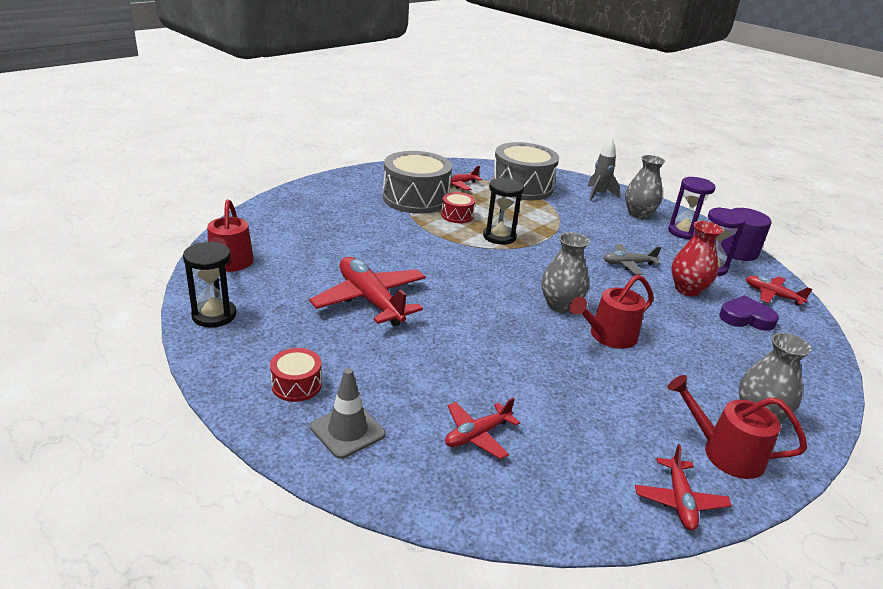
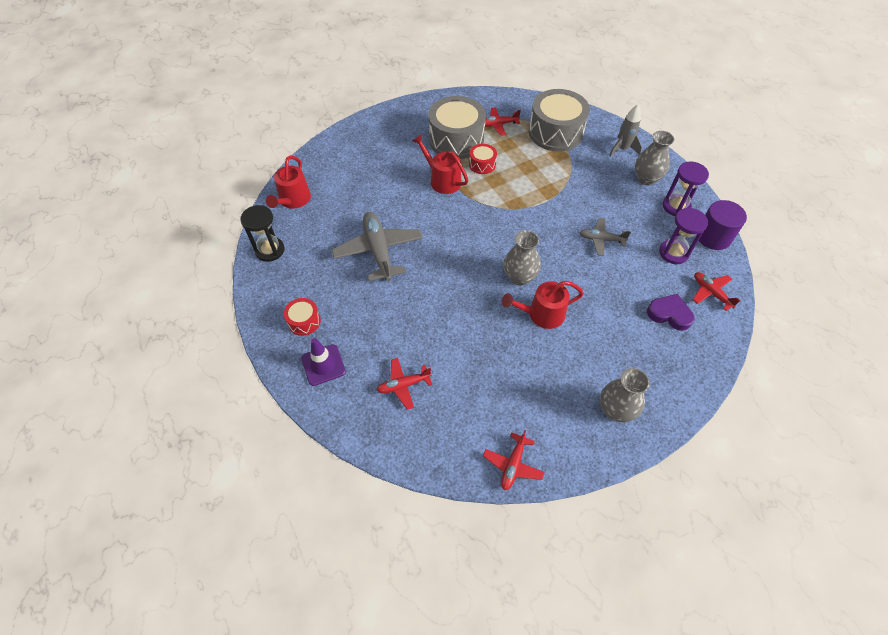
camera: 20 degrees right, 25 degrees up
red plane [309,257,426,327] -> grey plane [331,212,423,281]
grey traffic cone [310,368,385,459] -> purple traffic cone [301,338,346,386]
black hourglass [483,178,524,245] -> none
red watering can [668,375,807,479] -> red watering can moved to [413,134,468,194]
red vase [671,221,723,296] -> none

